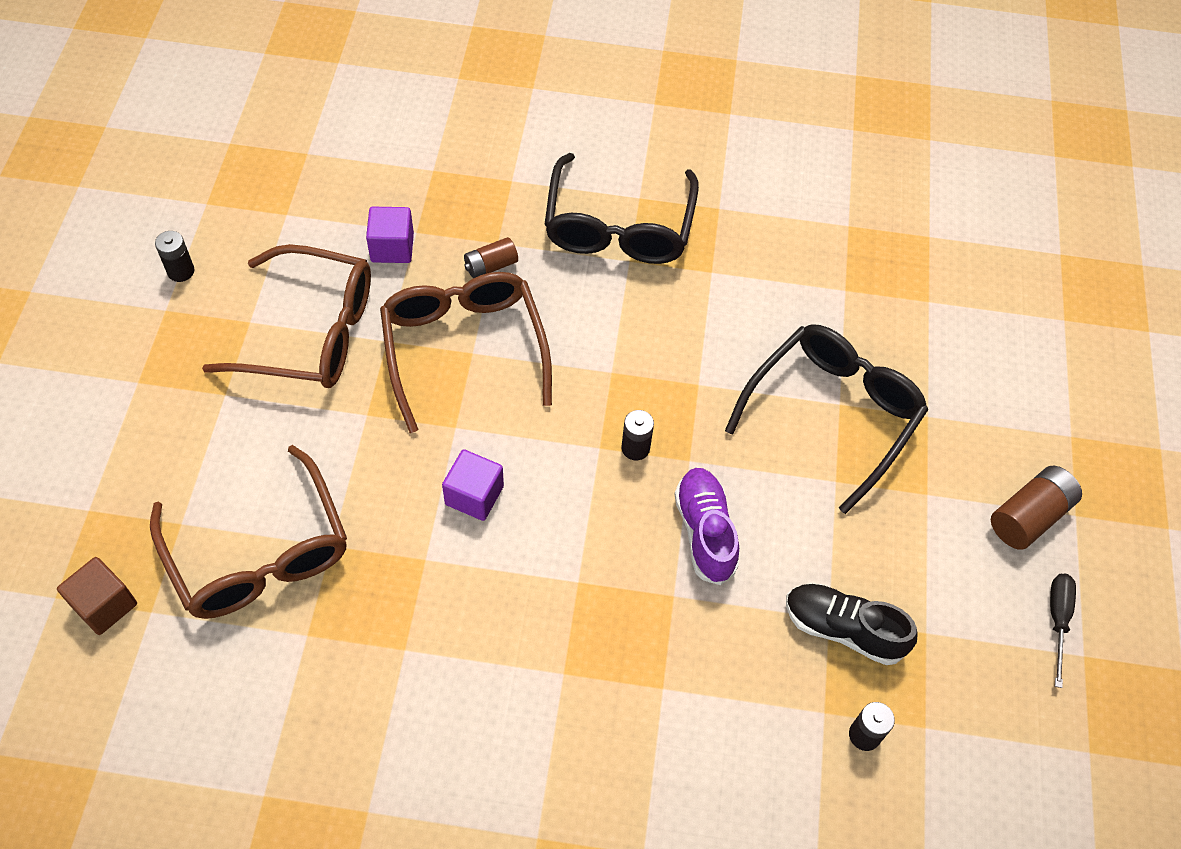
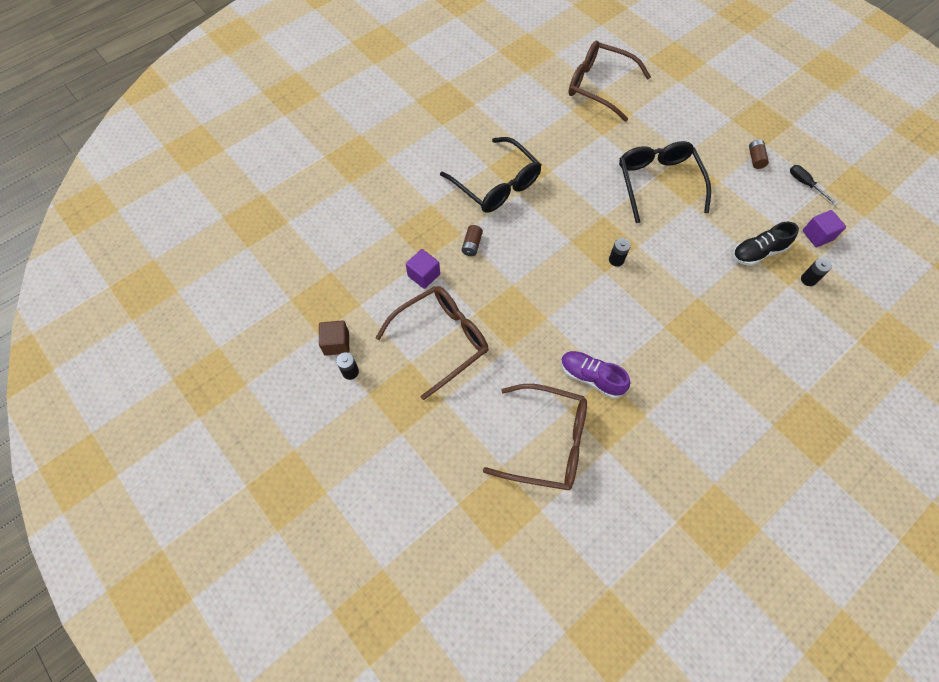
camera: 45 degrees left, 5 degrees up
brown cube [57,557,137,635] -> brown cube moved to [319,320,349,356]
brown glasses [380,272,552,433] -> brown glasses moved to [568,41,651,122]
purple cube [442,449,504,521] -> purple cube moved to [802,210,846,247]
purple shoe [674,468,739,585] -> purple shoe moved to [561,351,630,399]
brown battery [991,466,1082,550] -> brown battery [749,139,769,169], size x0.64

